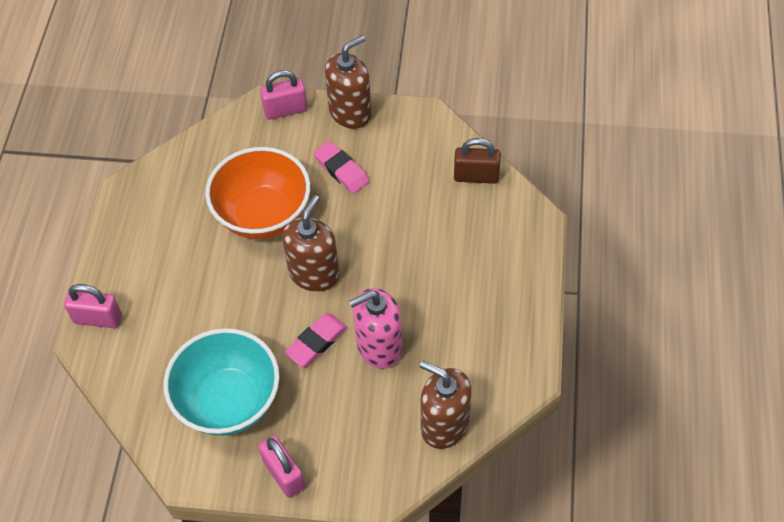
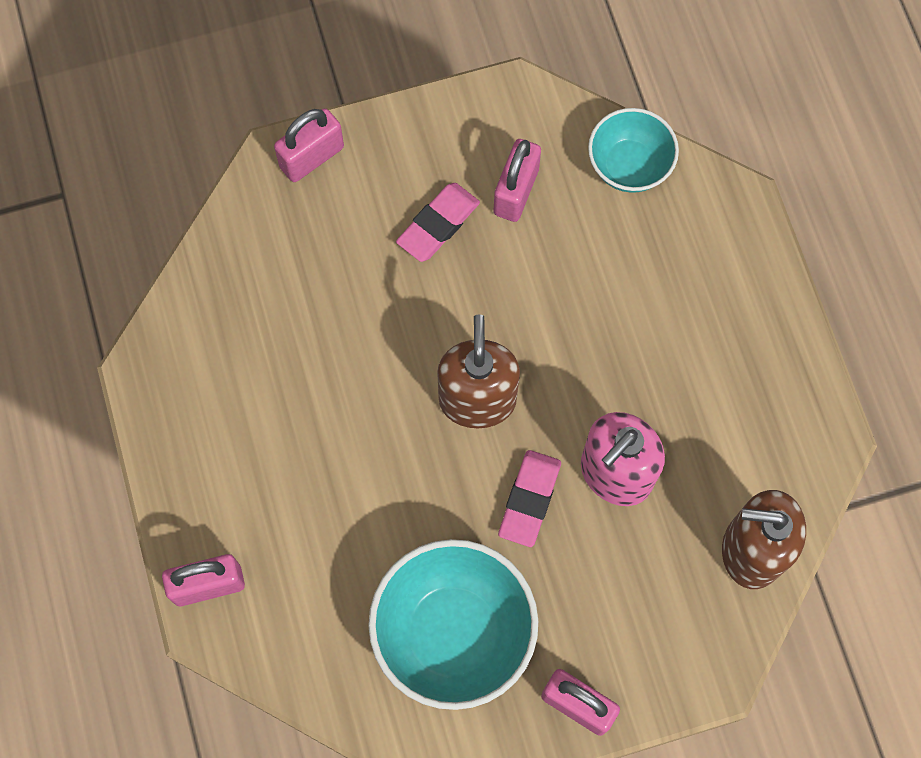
camera: 25 degrees left, 15 degrees up
orange bowl [205,147,310,239] -> none
pink eraser [313,141,370,194] -> pink eraser turned 75 degrees counterclockwise [396,183,480,262]
brown soap dispenser [325,35,371,129] -> none
brown padlock [454,138,501,184] -> turquoise bowl [588,108,679,193]
none -> pink padlock [493,139,541,222]

